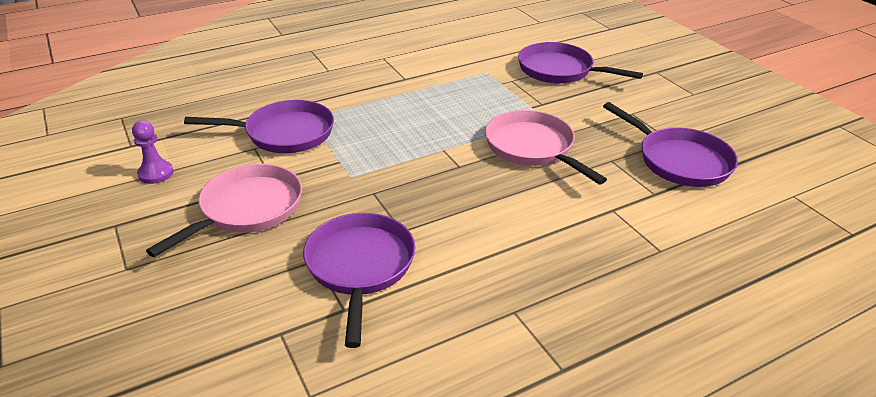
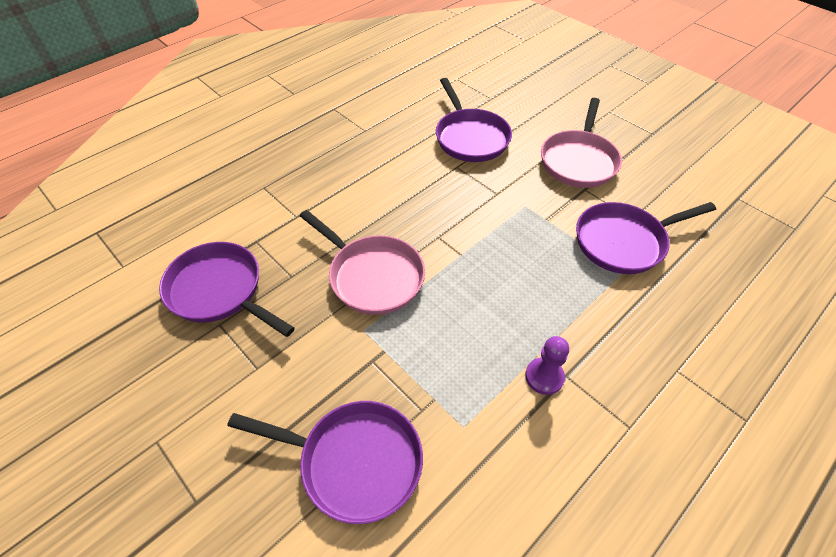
camera: 165 degrees right, 15 degrees up
purple pawn [132,121,174,184] -> purple pawn moved to [525,336,569,395]

